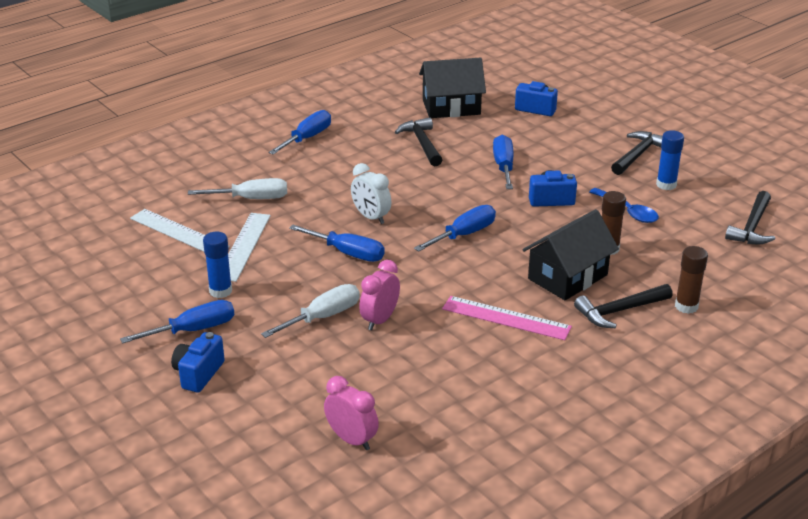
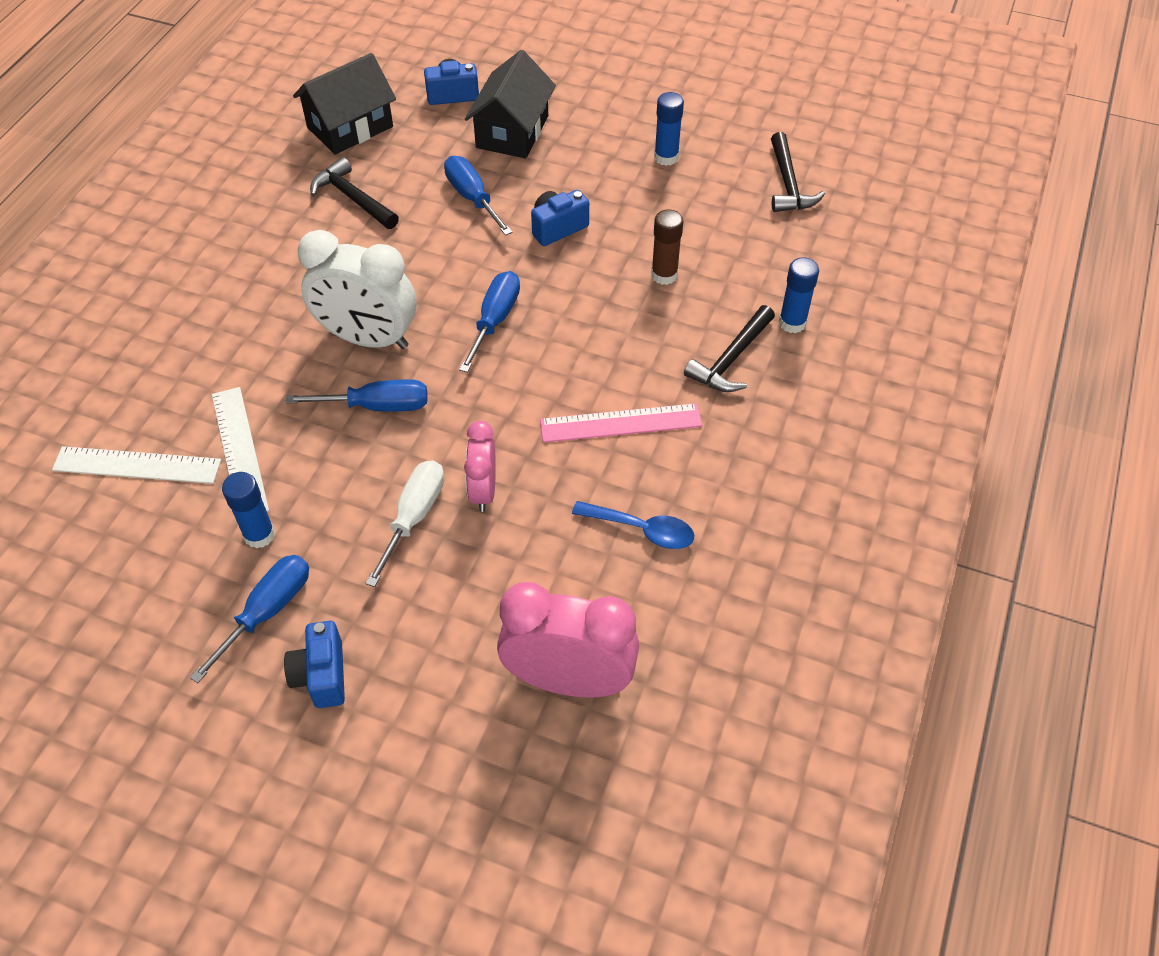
camera: 30 degrees left, 20 degrees up
white screwdriver [188,178,287,199] -> none
blue screwdriver [269,110,331,155] -> none
pink clock [324,376,379,450] -> pink clock [497,582,639,698], size x1.76
white clock [351,163,391,224] -> white clock [298,230,417,349], size x1.76
black house [522,209,619,300] -> black house moved to [465,50,556,158]
blue spoon [589,188,659,223] -> blue spoon moved to [572,501,694,549]
black hammer [611,131,662,175] -> none
brown glue stick [675,246,708,314] -> blue glue stick [779,257,819,333]

